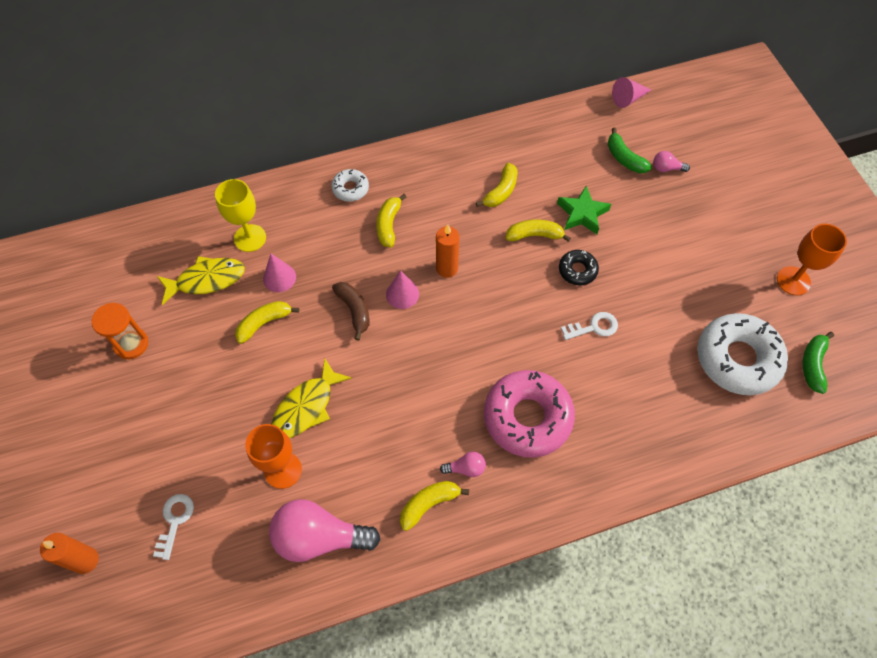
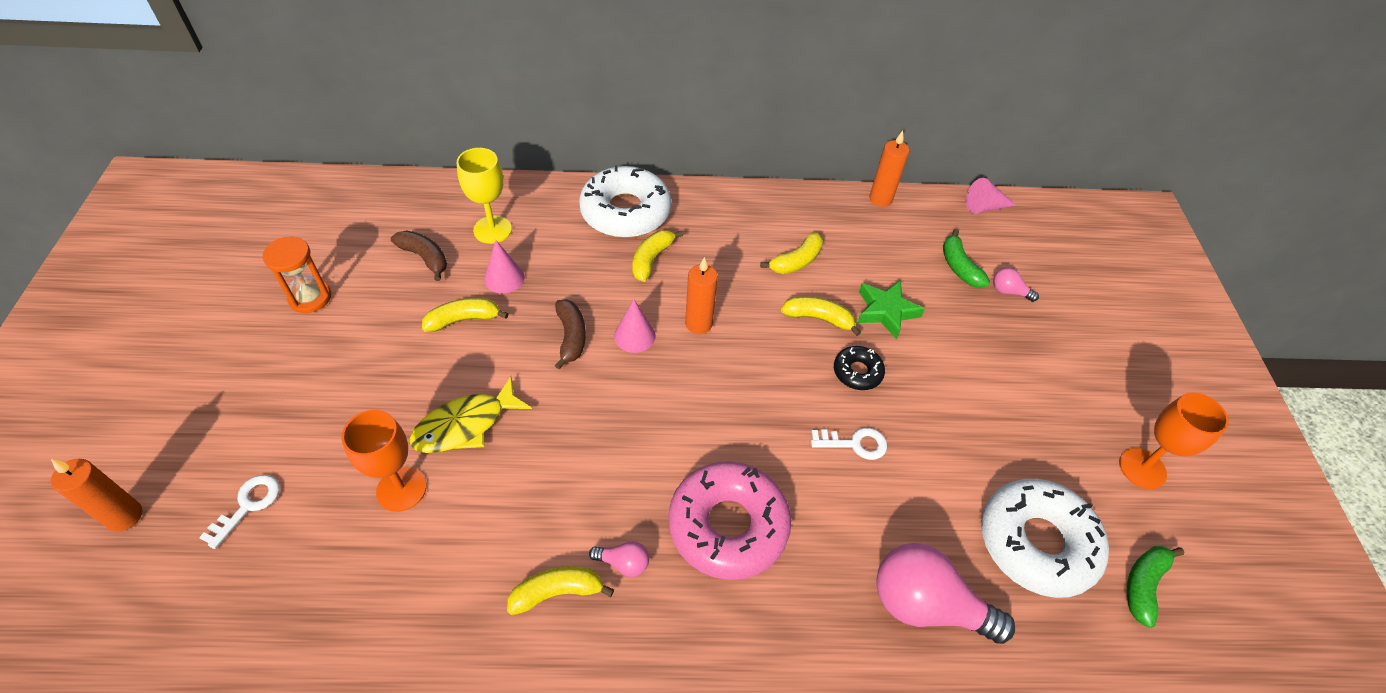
camera: 15 degrees right, 10 degrees down
yellow fish [157,256,245,305] -> brown banana [391,230,447,281]
pink light bulb [269,499,381,562] -> pink light bulb moved to [876,543,1015,644]
white donut [331,169,369,202] -> white donut [579,165,671,238], size x2.06
none -> orange candle [869,130,909,207]

